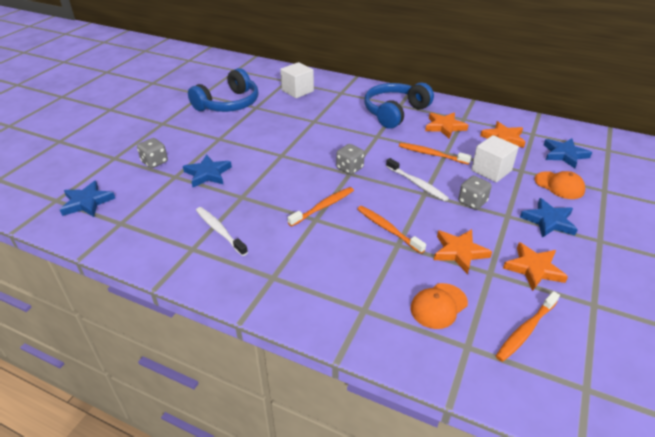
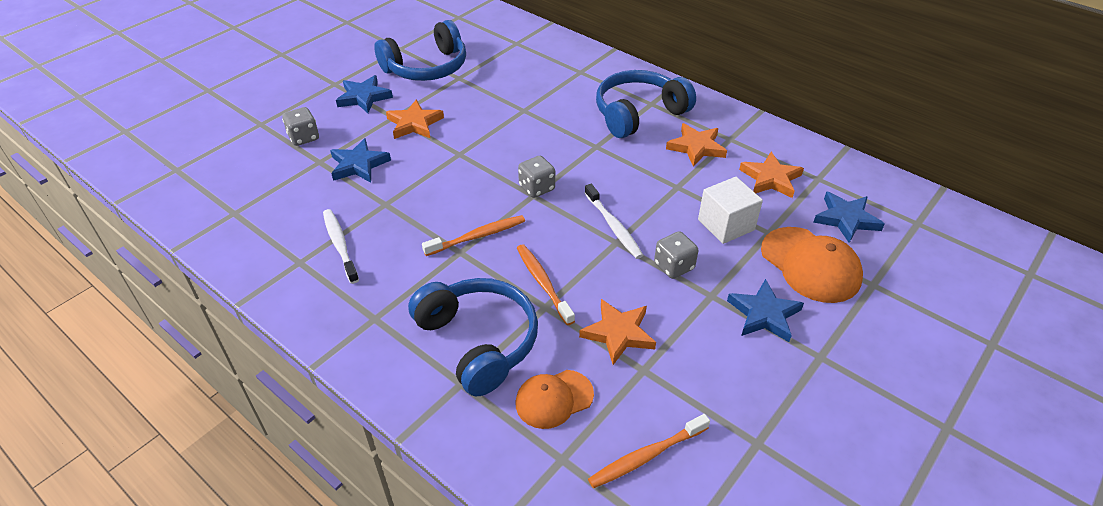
camera: 15 degrees right, 5 degrees up
blue star [60,180,115,217] -> blue star moved to [336,75,393,113]
white cube [280,62,314,98] -> none
orange toothbrush [399,143,472,165] -> none
orange star [503,242,568,291] -> orange star moved to [386,99,444,139]
orange cap [535,171,585,199] -> orange cap [761,227,863,303], size x1.54
none -> blue headphones [408,278,538,396]

